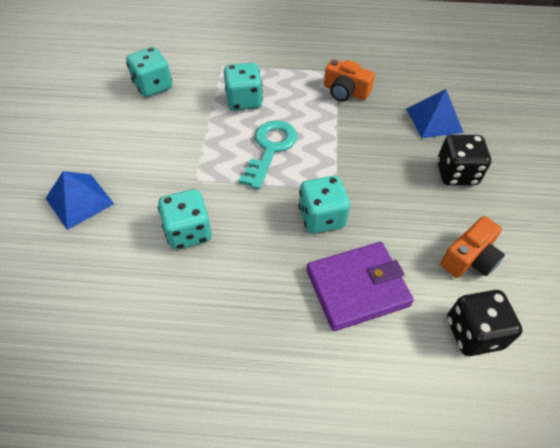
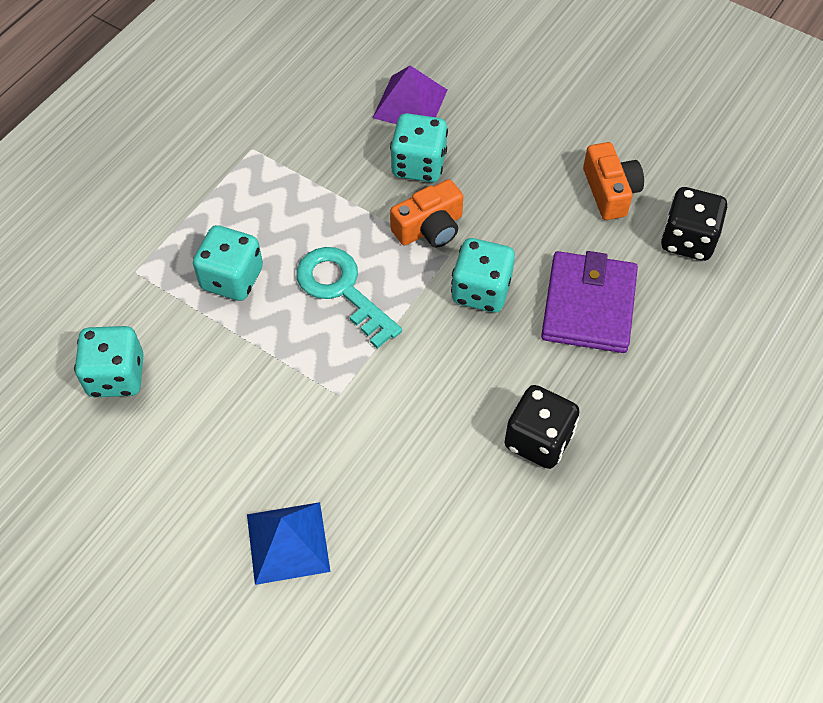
camera: 60 degrees left, 5 degrees up
turquoise dice [158,189,212,250] -> turquoise dice moved to [390,113,448,182]
orange camera [324,59,375,102] -> orange camera moved to [390,179,463,248]
blue pyramid [407,89,464,138] -> purple pyramid [372,66,447,124]
black dice [437,135,491,185] -> black dice moved to [505,385,580,469]

